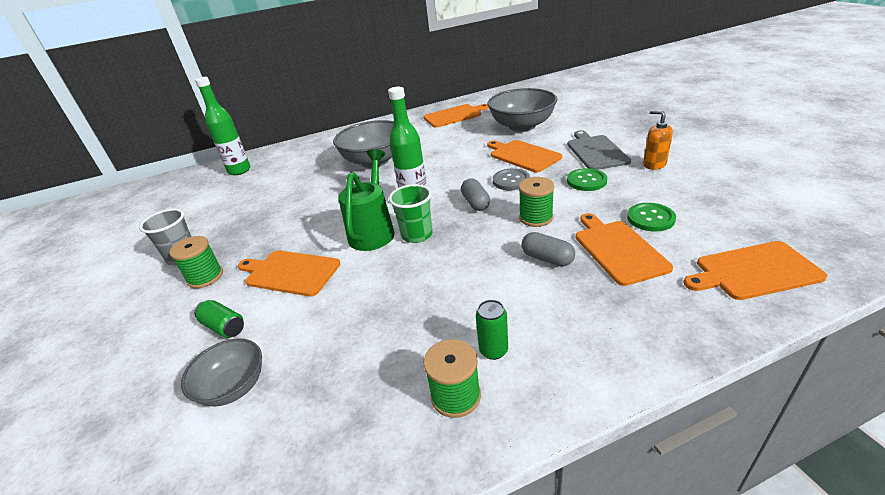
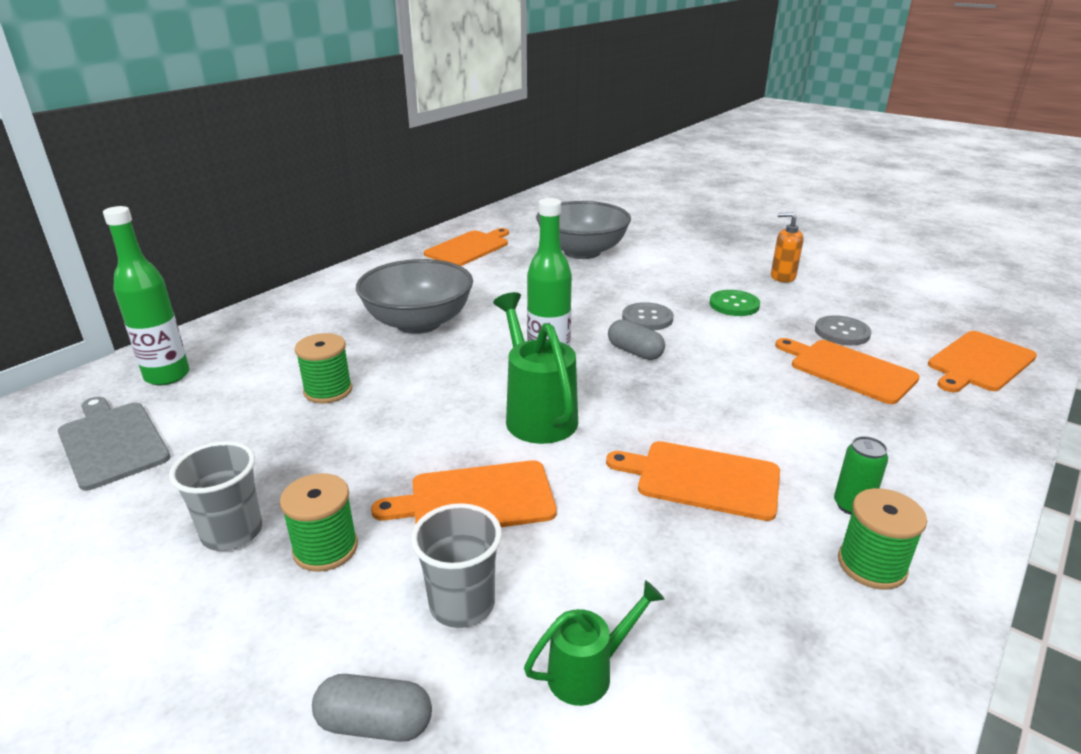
camera: 35 degrees left, 5 degrees down
grey bowl [181,338,262,407] -> green watering can [524,580,665,706]
green can [194,300,244,338] -> grey cup [411,503,502,628]
green cup [389,184,433,243] -> none
orange cutting board [487,140,562,172] -> orange cutting board moved to [606,441,780,521]
green spool [519,177,554,227] -> green spool moved to [295,333,352,403]
grey capsule [521,232,575,267] -> grey capsule moved to [312,674,432,742]
grey cutting board [567,130,631,170] -> grey cutting board moved to [58,397,170,491]
green button [627,203,676,232] -> grey button [815,315,871,345]

